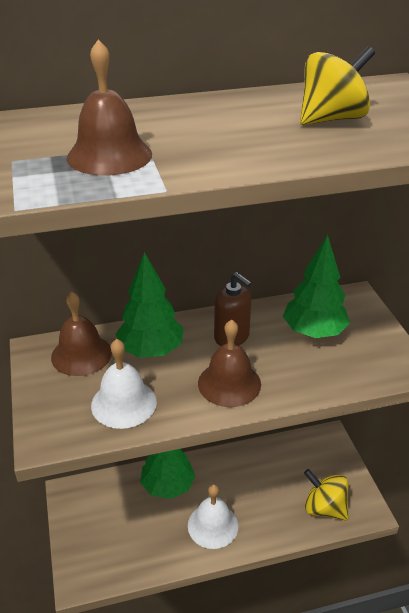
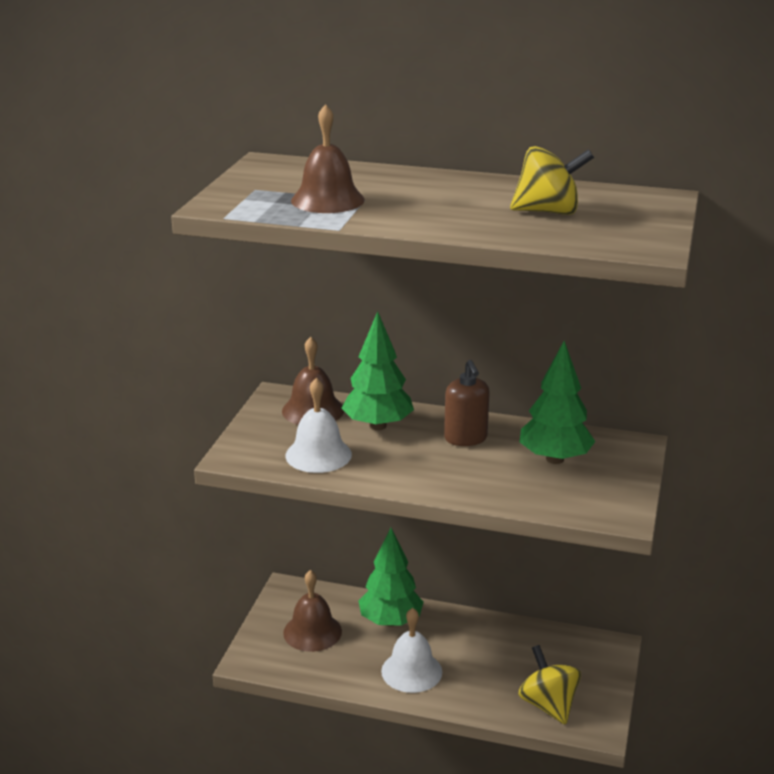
camera: 30 degrees right, 10 degrees down
brown bell [198,320,261,407] -> brown bell moved to [283,570,342,652]

